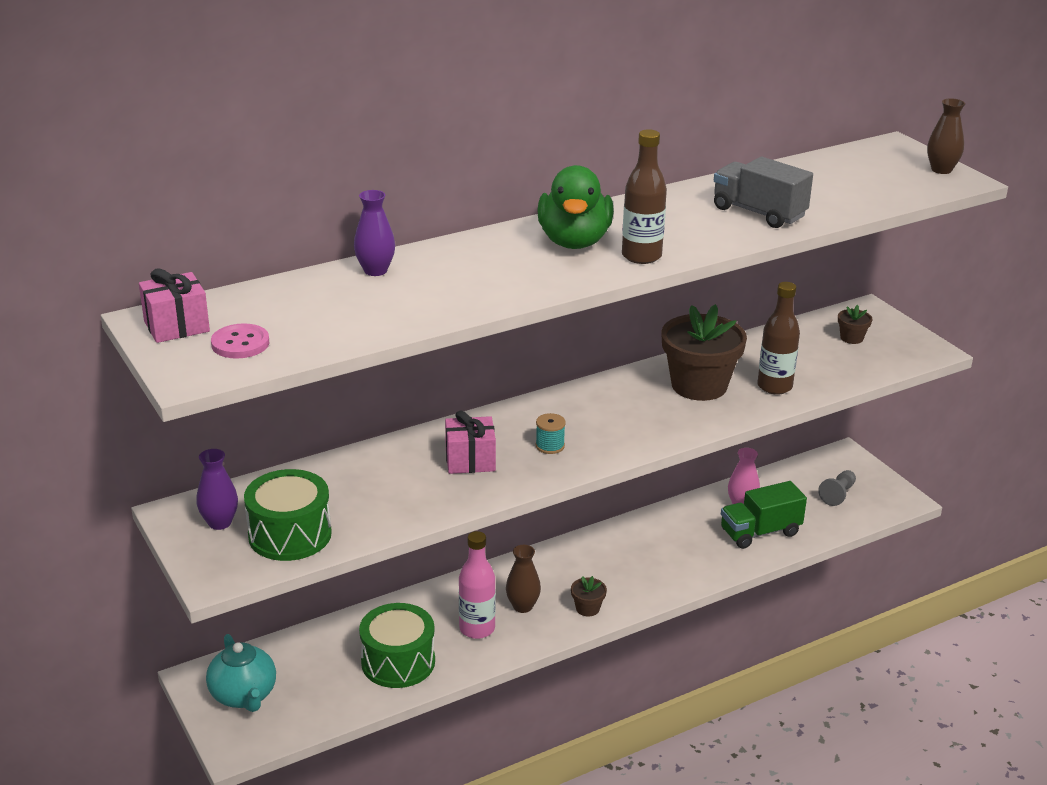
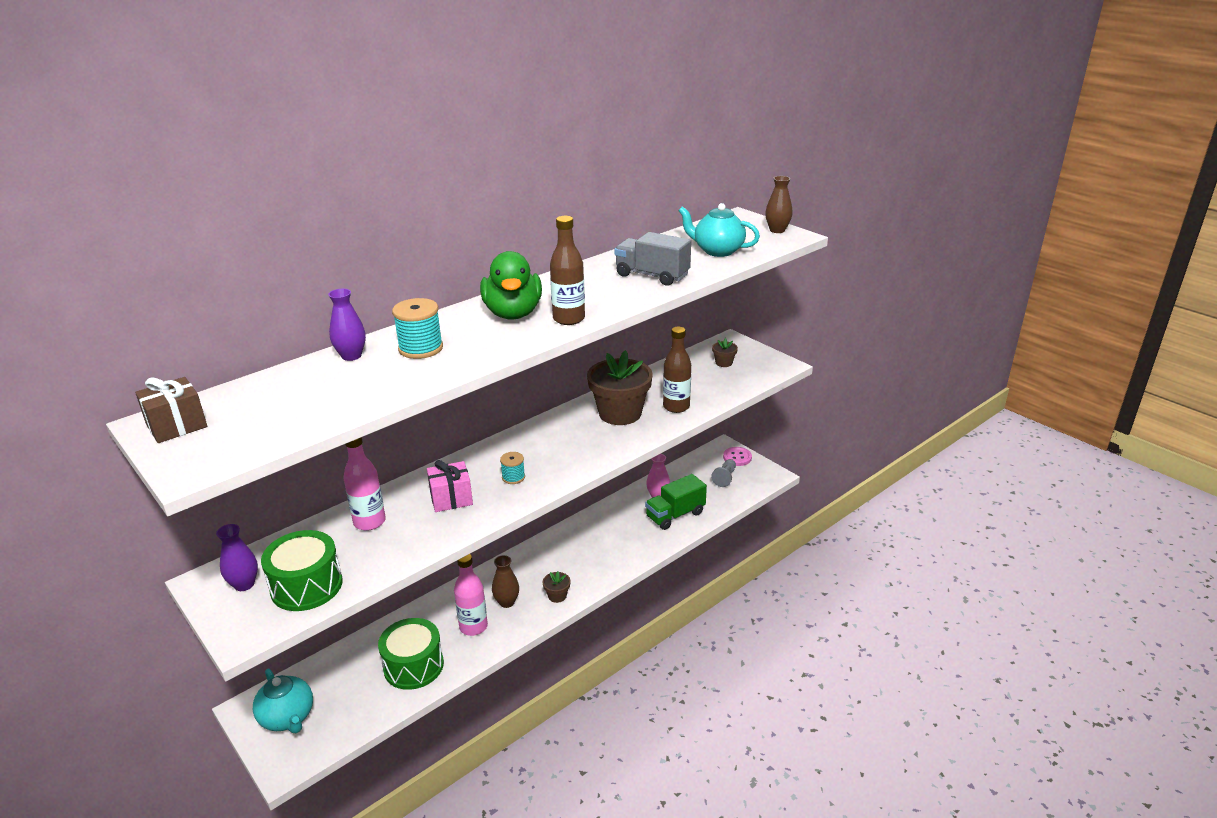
camera: 10 degrees left, 0 degrees up
pink gift [139,268,210,343] -> brown gift [135,377,207,443]
pink button [211,323,269,359] -> pink button moved to [723,447,752,466]
none -> pink bottle [343,437,386,531]
none -> turquoise spool [392,298,443,359]
none -> turquoise teapot [678,203,760,257]

